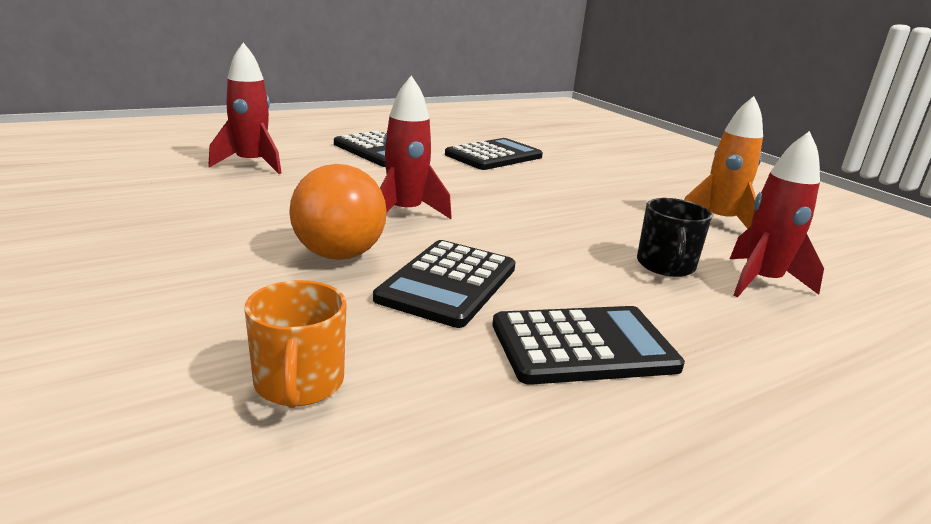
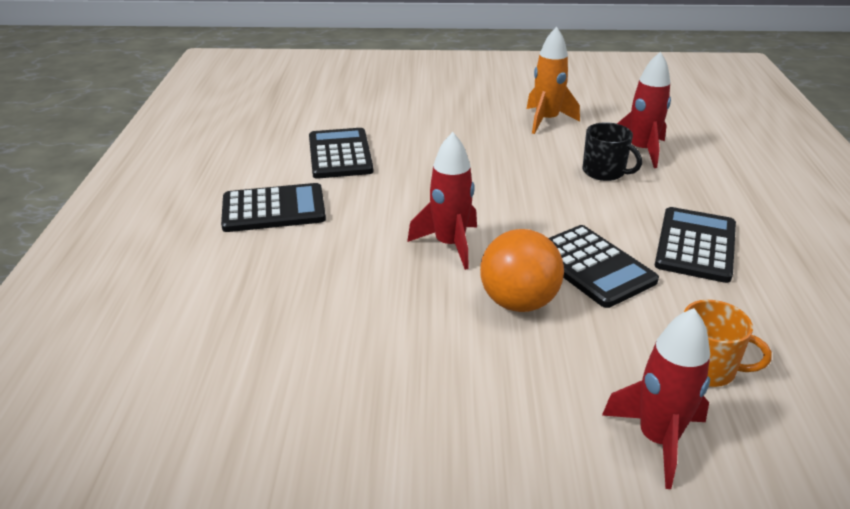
camera: 55 degrees left, 10 degrees up
red rocket [208,43,281,174] -> red rocket moved to [602,308,710,489]

